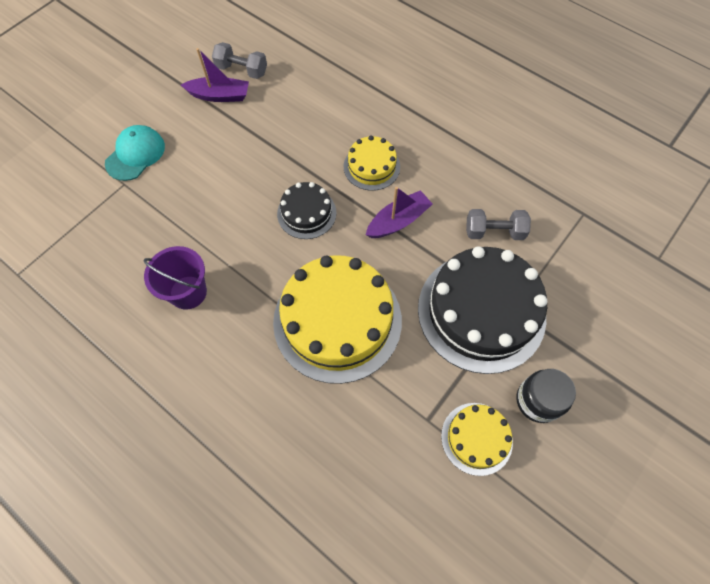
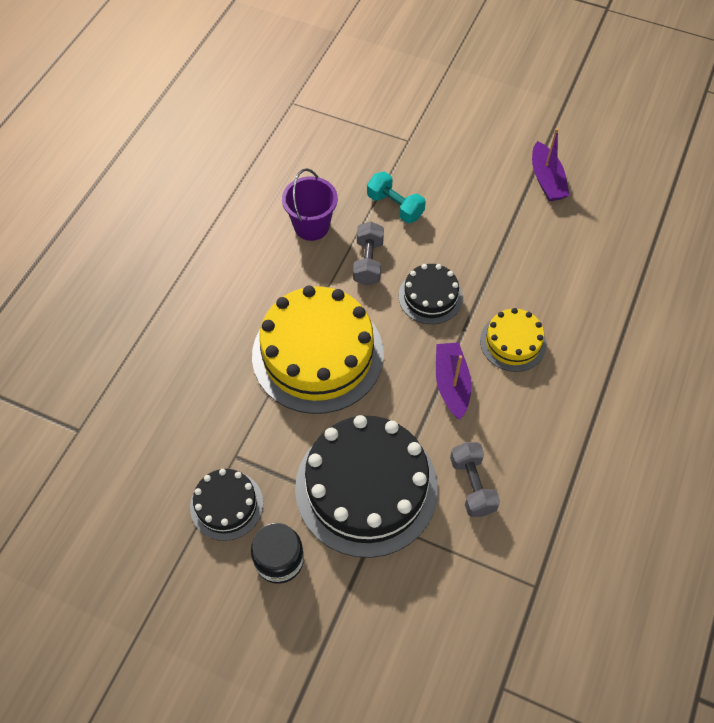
camera: 75 degrees right, 5 degrees down
turquoise cap [105,125,165,181] -> none
grey dumbbell [212,42,267,79] -> grey dumbbell moved to [353,222,384,286]
purple boat [366,187,433,238] -> purple boat turned 135 degrees counterclockwise [436,342,471,419]
yellow cake [441,403,513,476] -> black cake [190,469,263,541]
none -> turquoise dumbbell [367,171,426,223]

